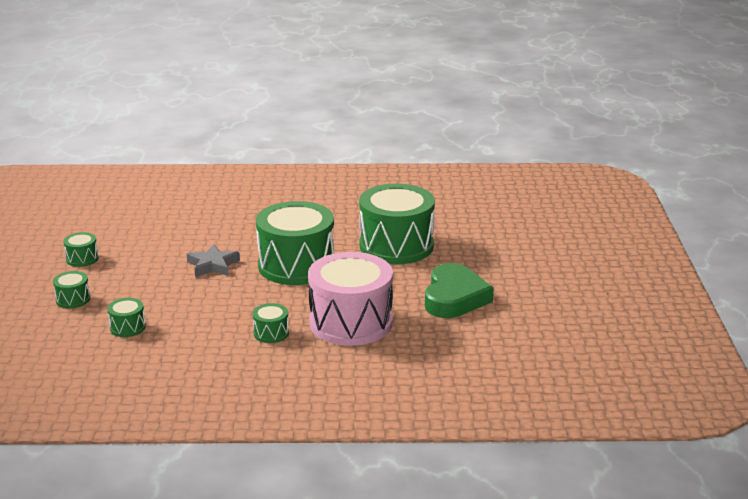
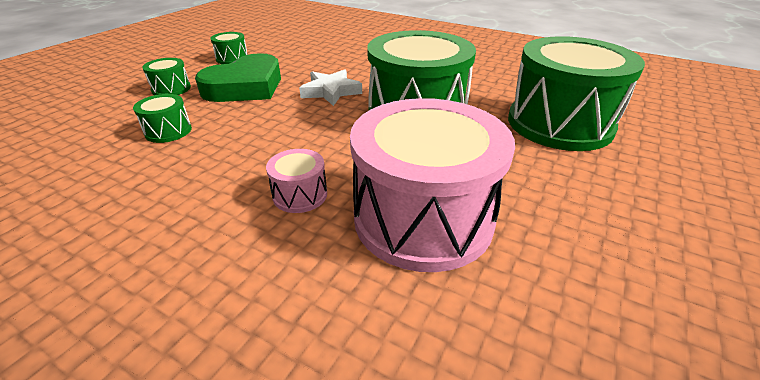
camera: 30 degrees right, 10 degrees up
grey star [187,244,240,277] -> white star [299,69,362,106]
green drum [252,303,289,343] -> pink drum [266,149,327,213]
green heart [425,263,494,318] -> green heart moved to [195,53,281,102]

